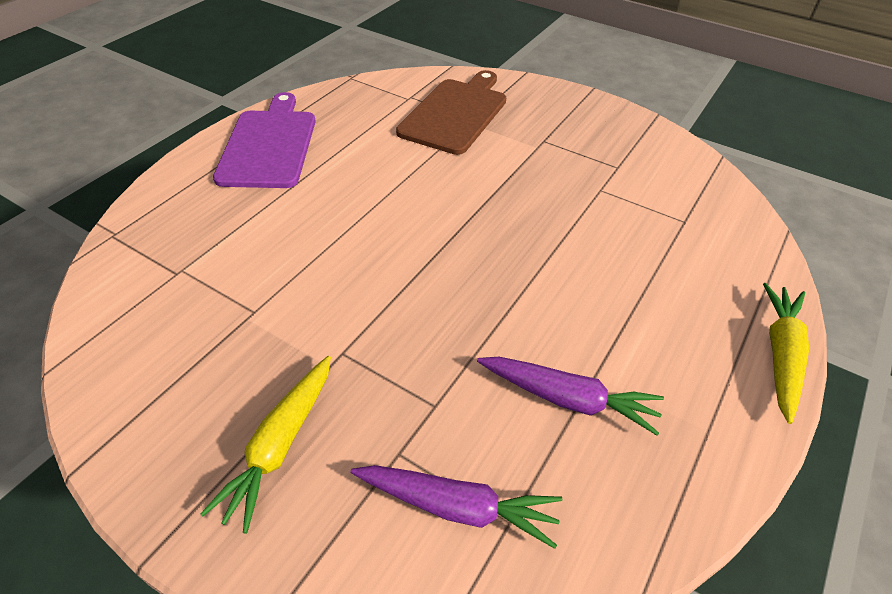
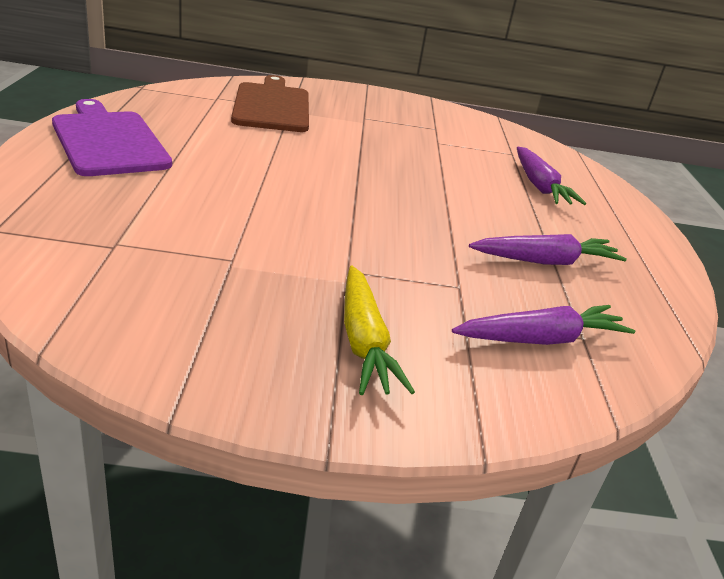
camera: 35 degrees left, 15 degrees down
yellow carrot [763,283,809,424] -> none
none -> purple carrot [517,147,586,205]

